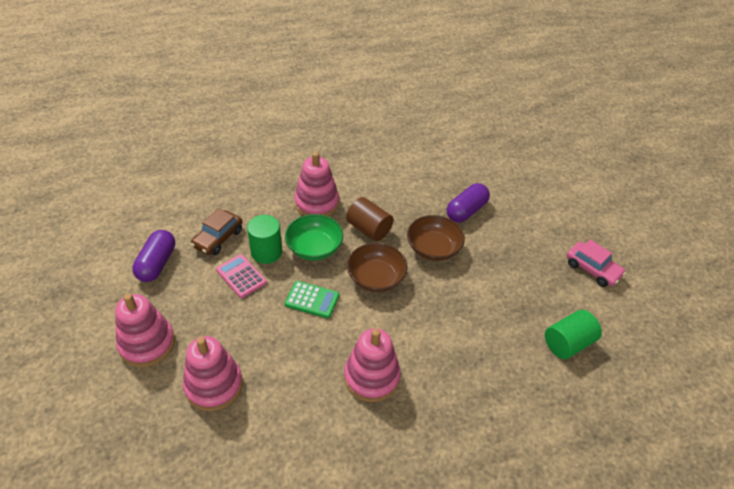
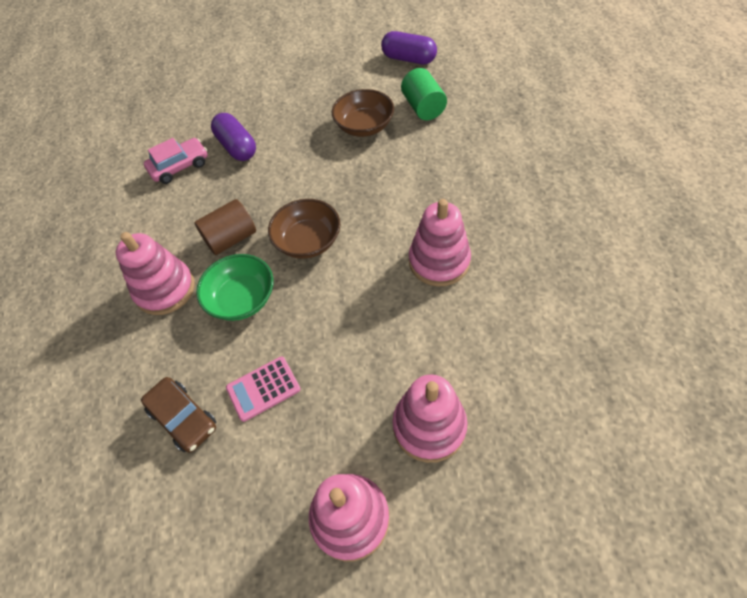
camera: 70 degrees left, 10 degrees up
purple capsule [132,230,175,282] -> purple capsule moved to [381,31,437,64]
green cylinder [247,215,282,264] -> none
green calculator [285,281,339,318] -> none
brown bowl [407,215,465,261] -> brown bowl moved to [332,89,394,137]
pink car [566,240,626,287] -> pink car moved to [144,138,208,184]

